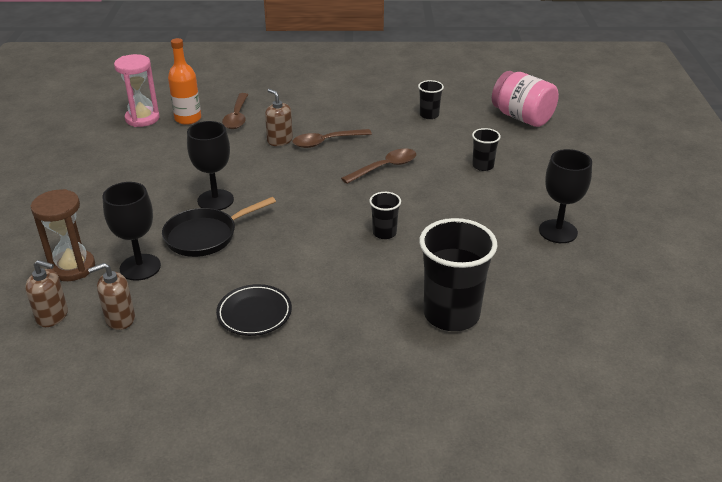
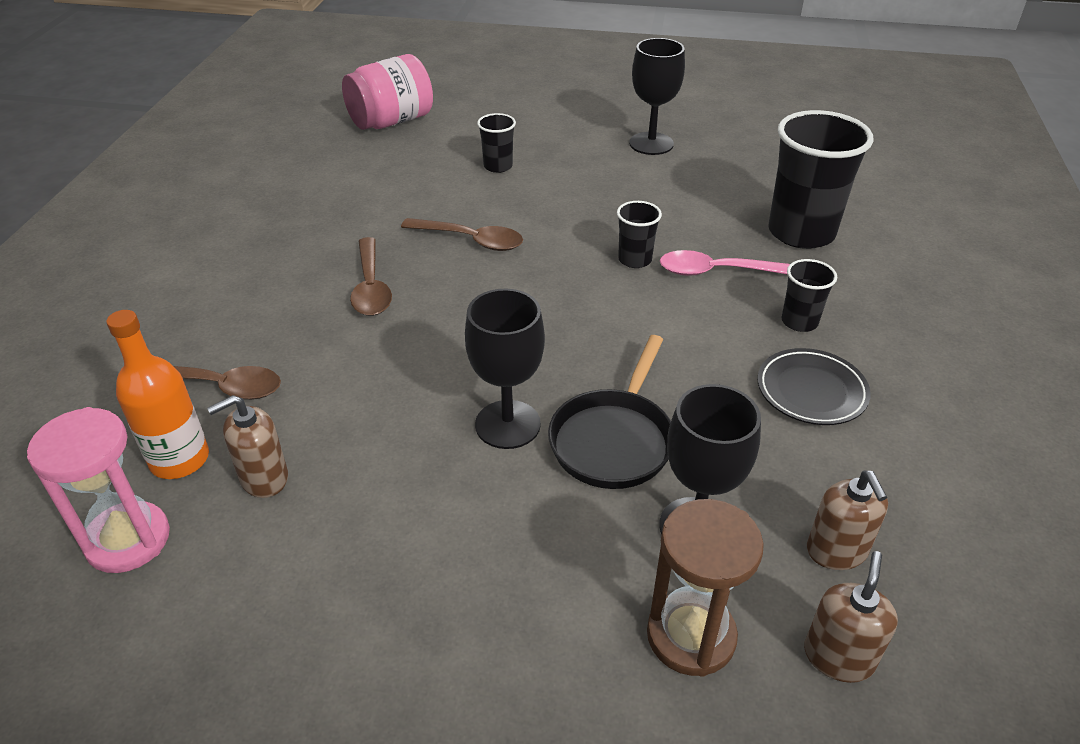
camera: 80 degrees left, 5 degrees up
black pan [162,197,276,257] -> black pan turned 45 degrees clockwise [548,335,671,489]
brown soap dispenser [265,89,293,146] -> brown soap dispenser moved to [207,395,288,498]
brown spoon [341,148,416,184] -> brown spoon turned 135 degrees clockwise [401,218,523,251]
black cup [418,80,444,119] -> black cup moved to [782,259,837,332]
none -> pink spoon [660,250,790,276]

